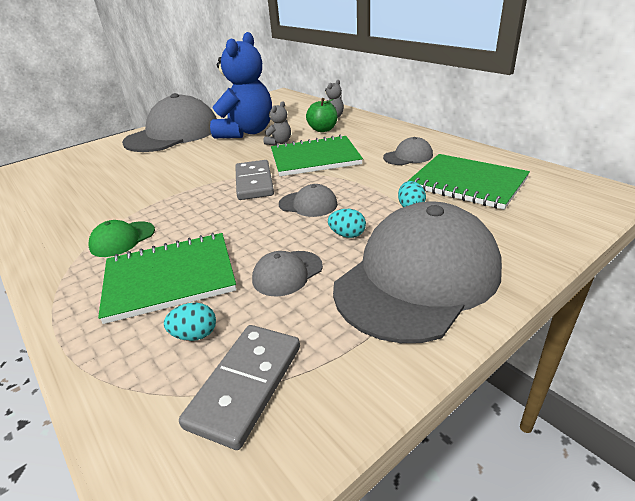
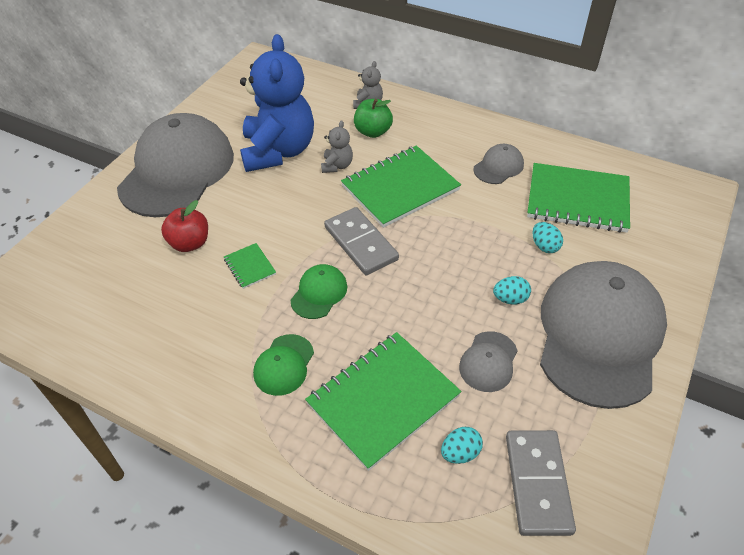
camera: 25 degrees left, 15 degrees up
grey cap [279,184,338,217] -> none
none -> red apple [161,200,208,252]
none -> green notebook [224,243,276,289]
none -> green cap [290,264,347,319]

